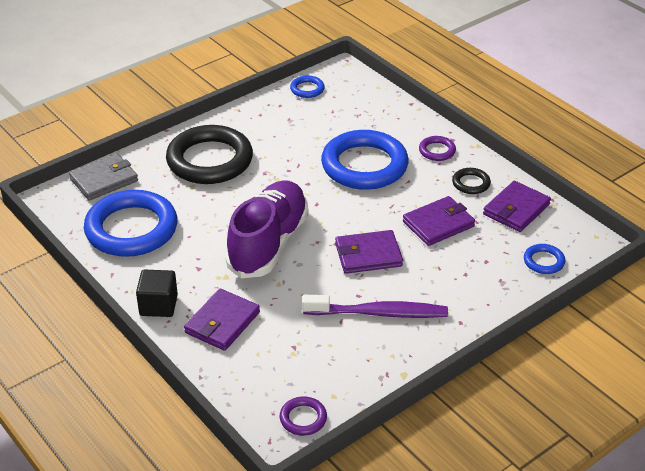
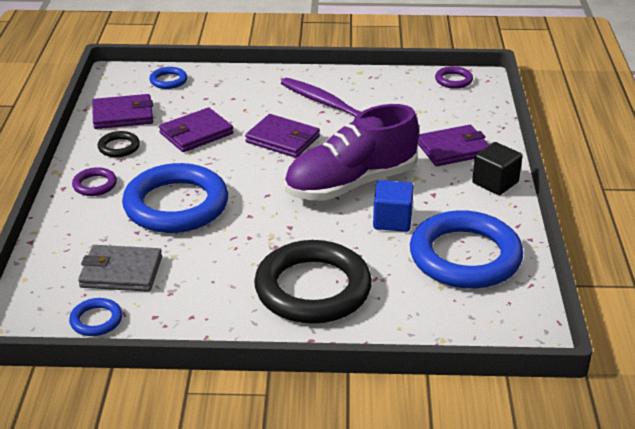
camera: 140 degrees left, 5 degrees down
grey wallet [69,154,138,201] -> grey wallet moved to [78,245,162,292]
purple wallet [403,196,475,246] -> purple wallet turned 45 degrees counterclockwise [159,108,233,152]
none -> blue cube [373,180,414,232]

